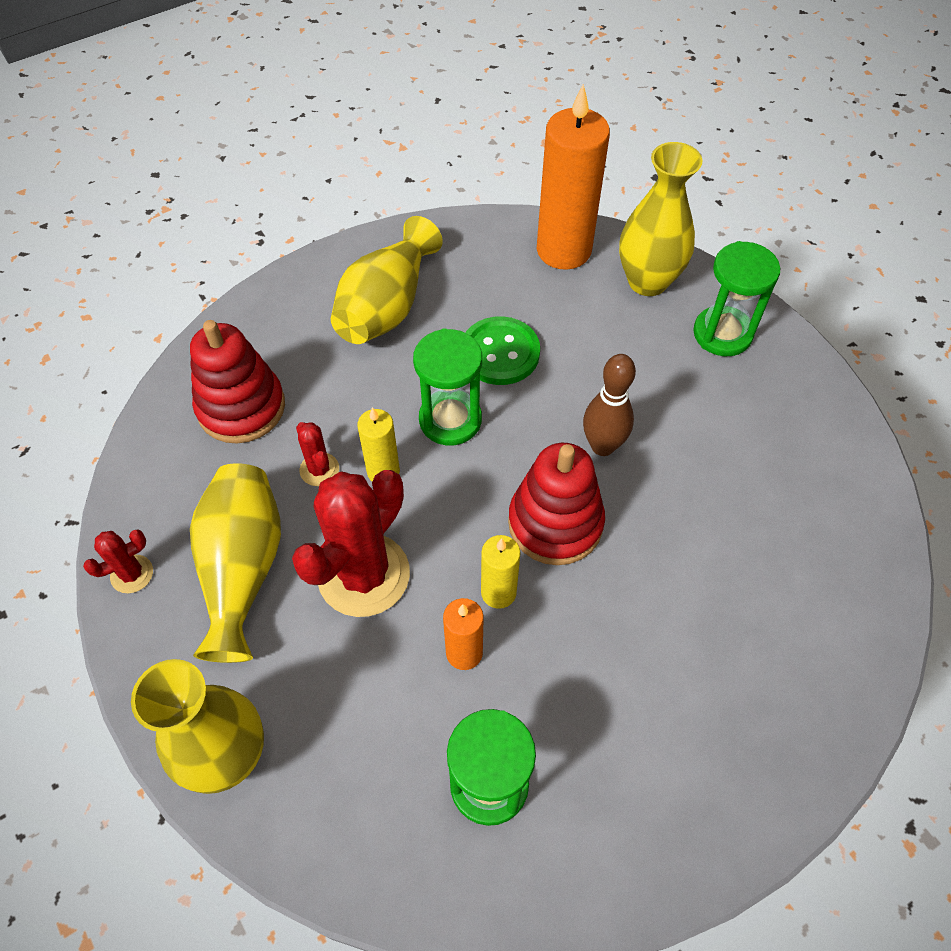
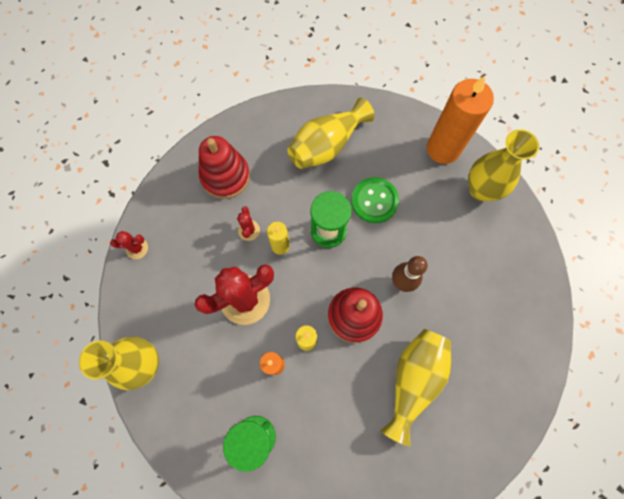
camera: 25 degrees right, 15 degrees up
yellow vase [190,463,281,663] -> yellow vase moved to [380,329,451,446]
green hourglass [693,241,780,356] -> none

